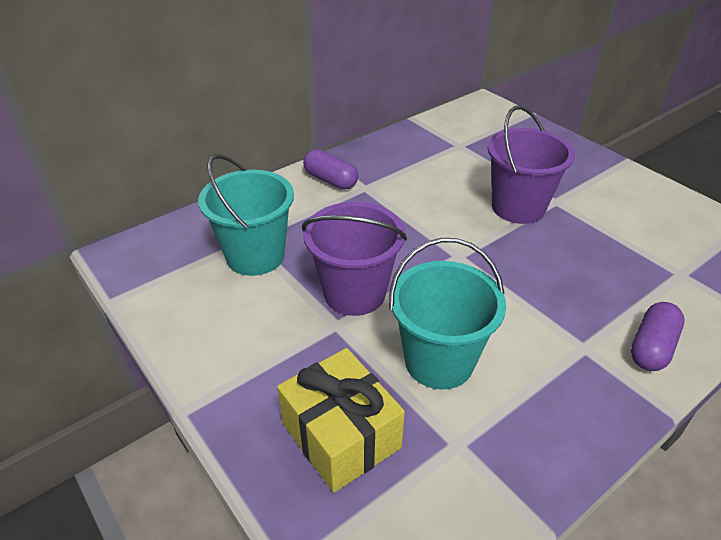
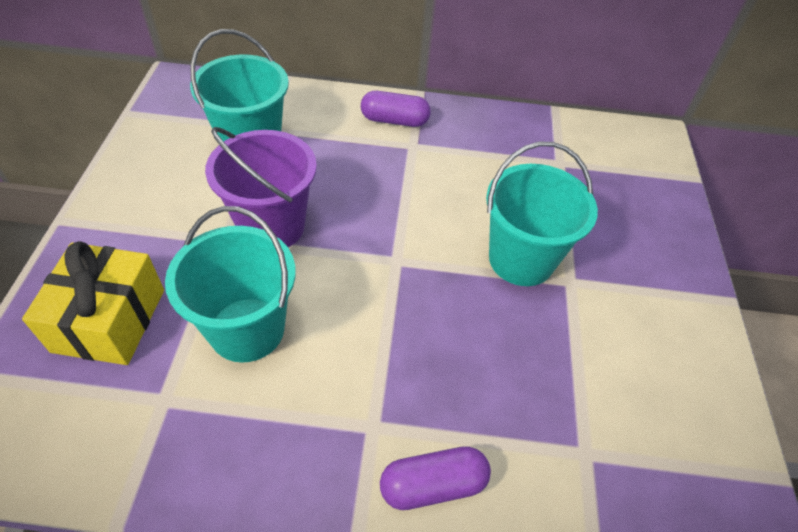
camera: 40 degrees right, 10 degrees up
purple capsule [303,149,358,189] -> purple capsule turned 75 degrees counterclockwise [361,91,431,127]
purple bucket [488,106,575,224] -> turquoise bucket [486,142,598,286]

